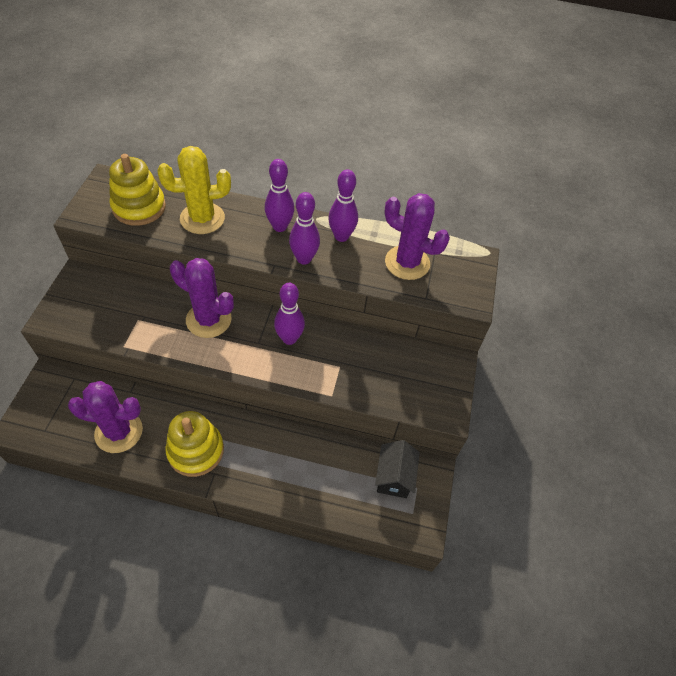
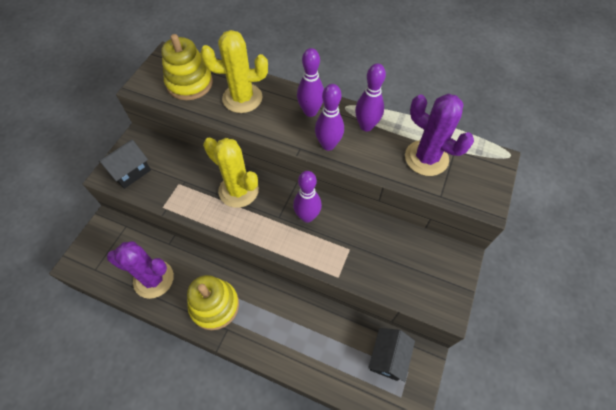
camera: 15 degrees right, 5 degrees up
purple cactus [170,258,234,338] -> yellow cactus [203,138,259,208]
none -> black house [98,139,151,189]

